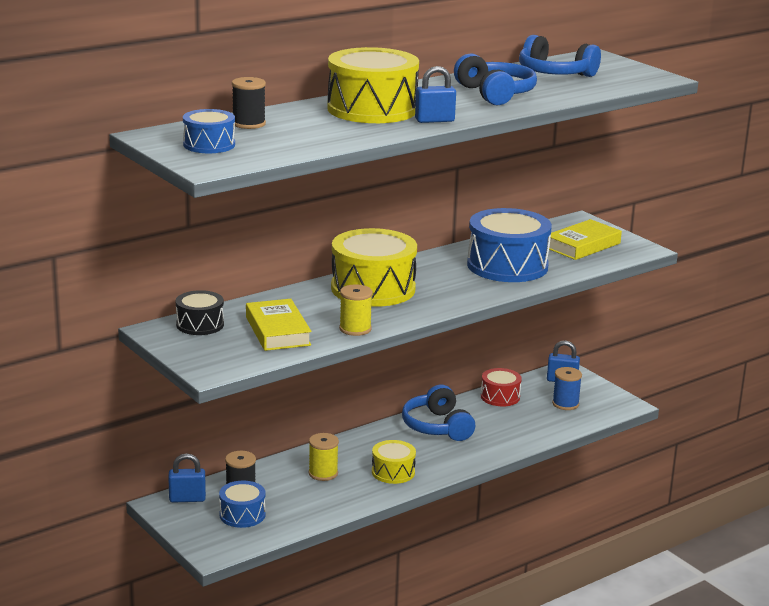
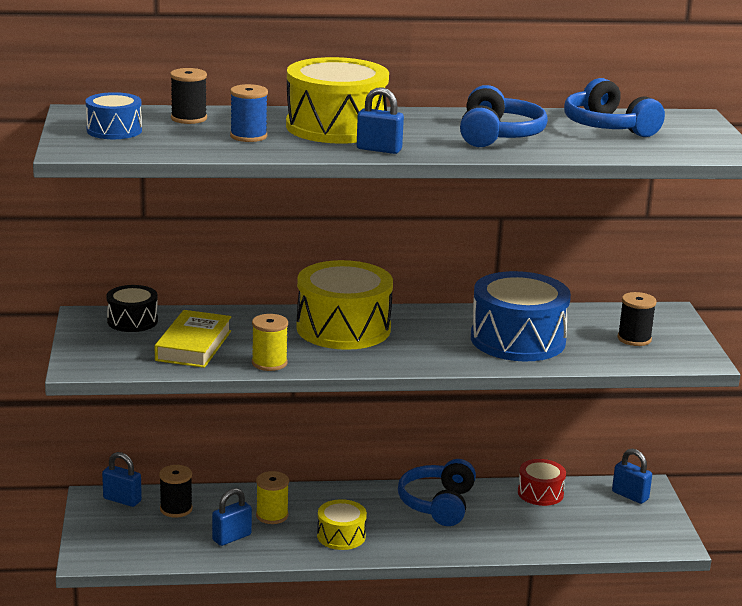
camera: 30 degrees right, 0 degrees up
blue drum [219,481,265,528] -> none
yellow book [549,219,622,260] -> black spool [618,292,657,346]
blue spool [552,367,582,410] -> blue spool moved to [230,84,268,142]
none -> blue padlock [212,488,252,546]

